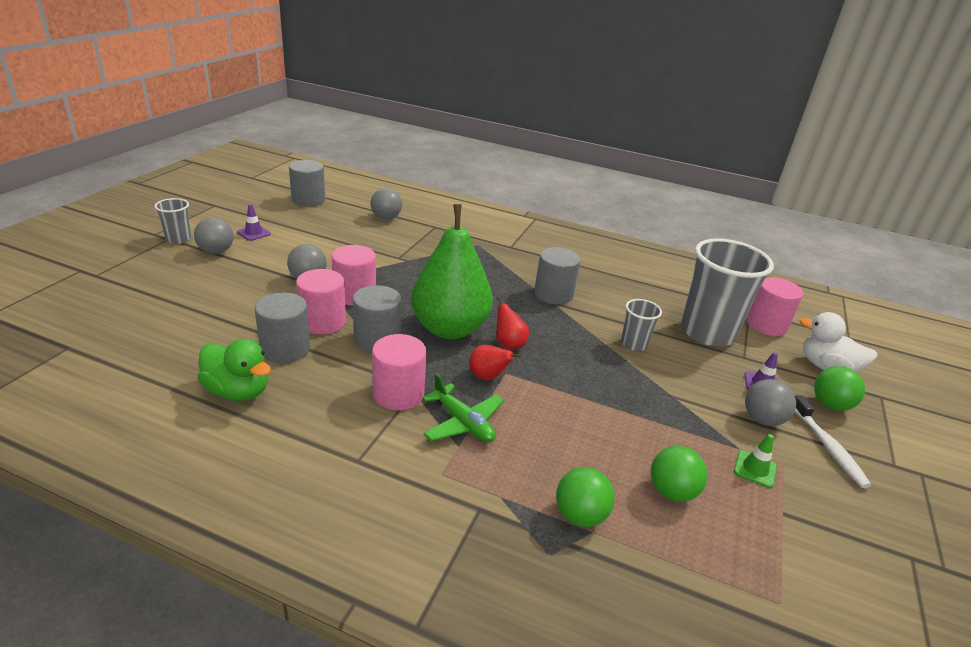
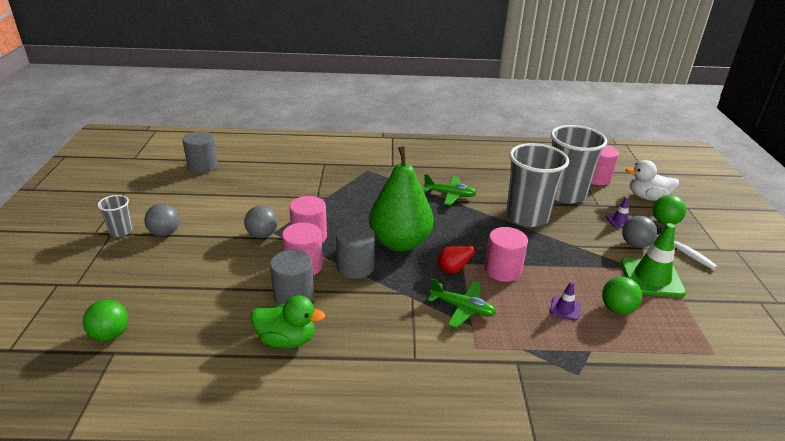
camera: 20 degrees left, 0 degrees up
purple traffic cone [237,204,271,241] -> purple traffic cone moved to [550,281,581,321]
grey ball [370,188,402,220] -> none
pink cylinder [372,334,426,410] -> pink cylinder moved to [485,227,528,282]
red pear [496,296,529,350] -> none
grey cylinder [534,247,581,305] -> green plane [423,174,476,205]
green ball [556,467,615,527] -> green ball moved to [83,299,128,341]
grey cup [621,299,662,351] -> grey cup [506,143,569,227], size x2.12
green traffic cone [734,434,777,488] -> green traffic cone [621,223,686,298], size x2.04

